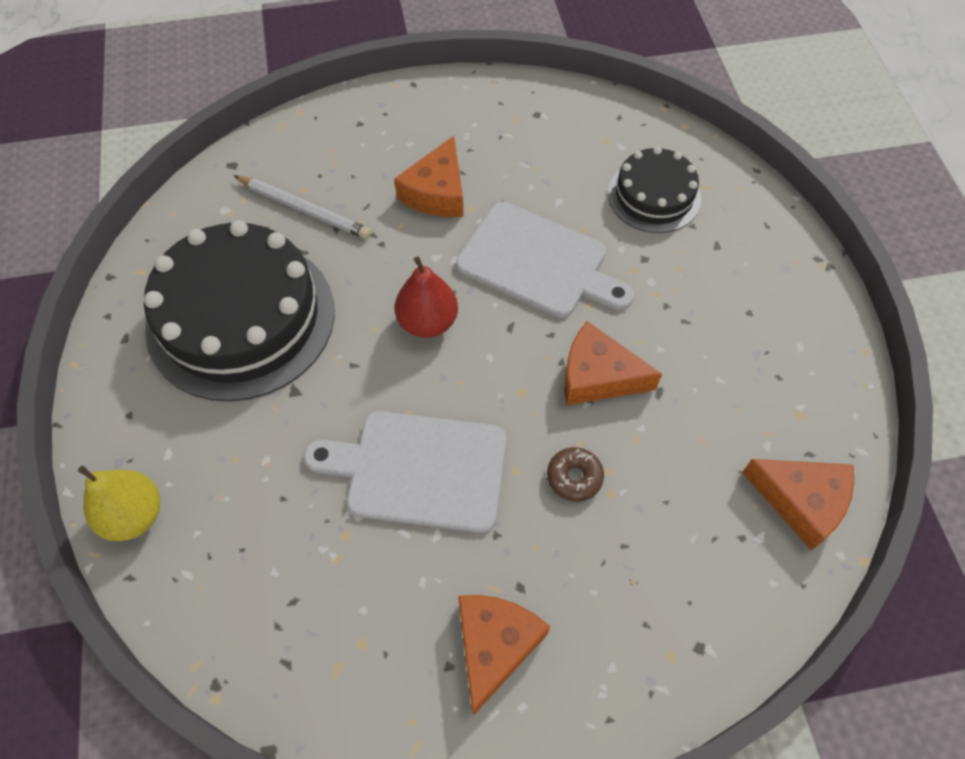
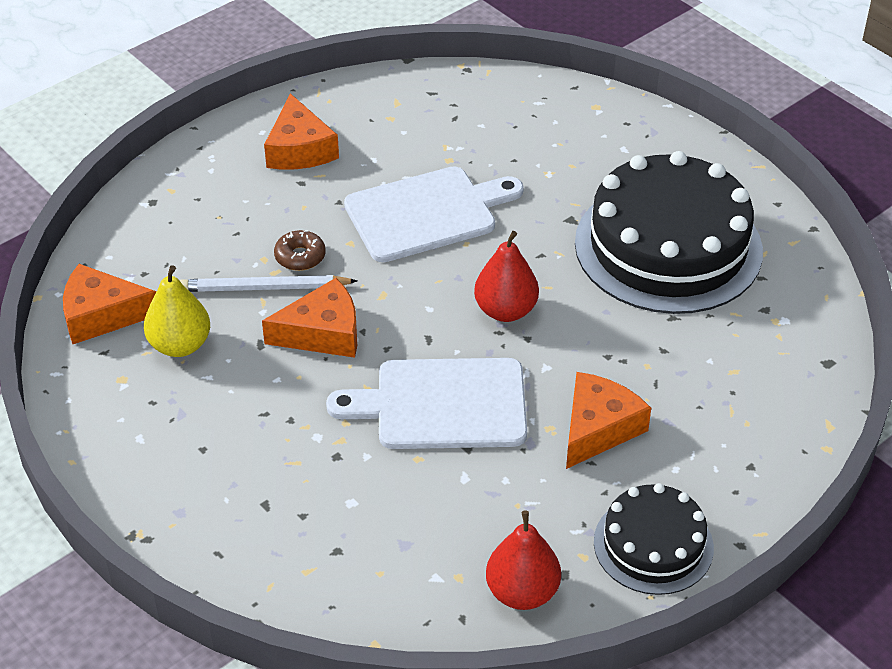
camera: 150 degrees right, 15 degrees down
yellow pear [78,466,160,541] -> yellow pear moved to [144,265,210,357]
white pencil [234,176,371,239] -> white pencil moved to [180,275,357,292]
orange cheese [394,136,464,217] -> orange cheese turned 45 degrees clockwise [566,372,651,469]
black cake [608,146,701,233] -> black cake moved to [594,483,714,595]
none -> red pear [486,511,561,610]

